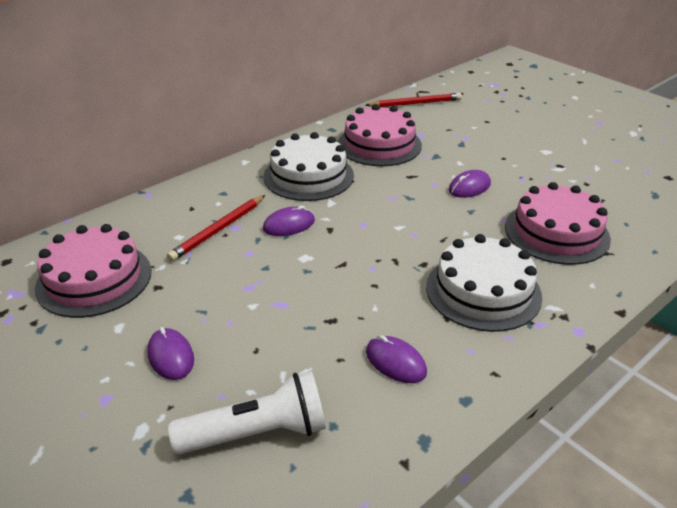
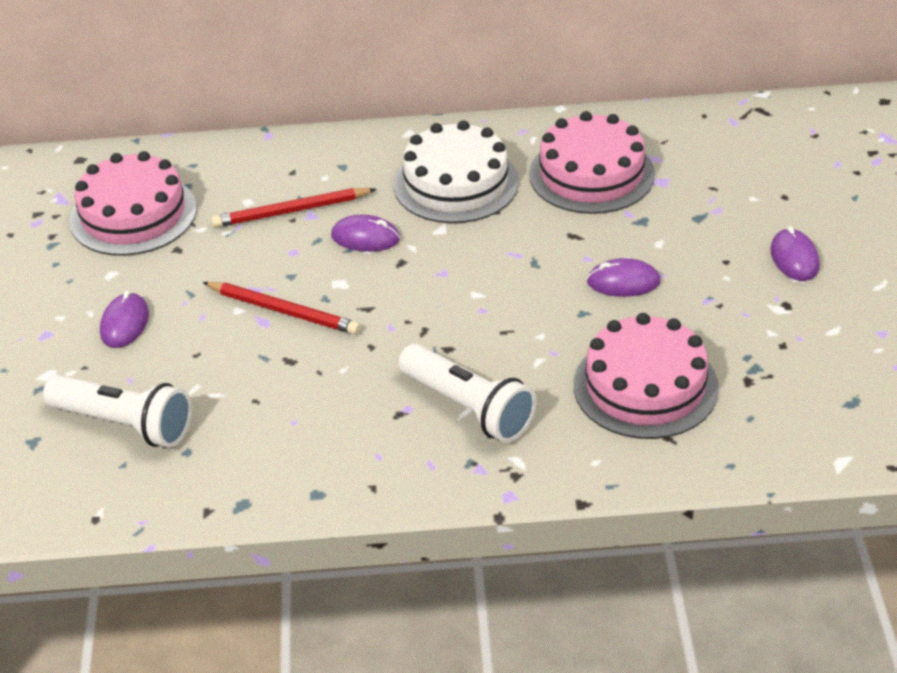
camera: 40 degrees right, 5 degrees up
red pencil [365,93,462,107] -> red pencil moved to [202,282,360,335]
purple mouse [366,335,427,383] -> purple mouse moved to [770,226,820,281]
white cake [426,234,542,332] -> white flashlight [398,344,536,443]

